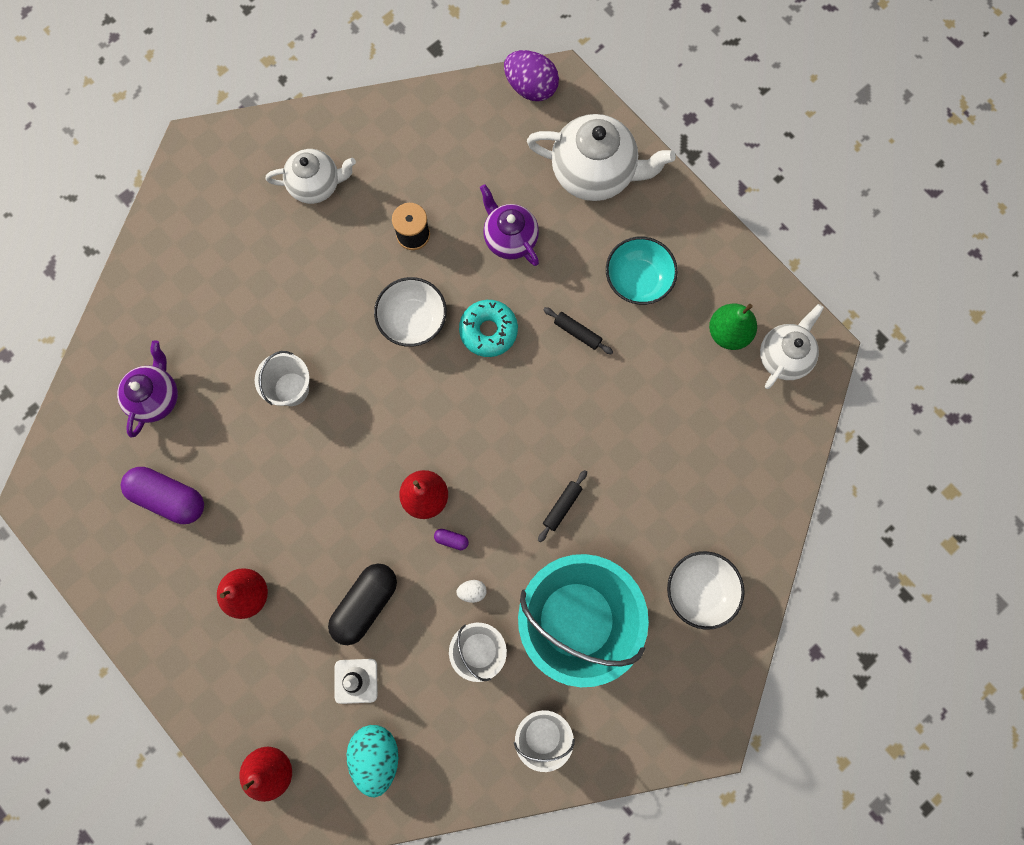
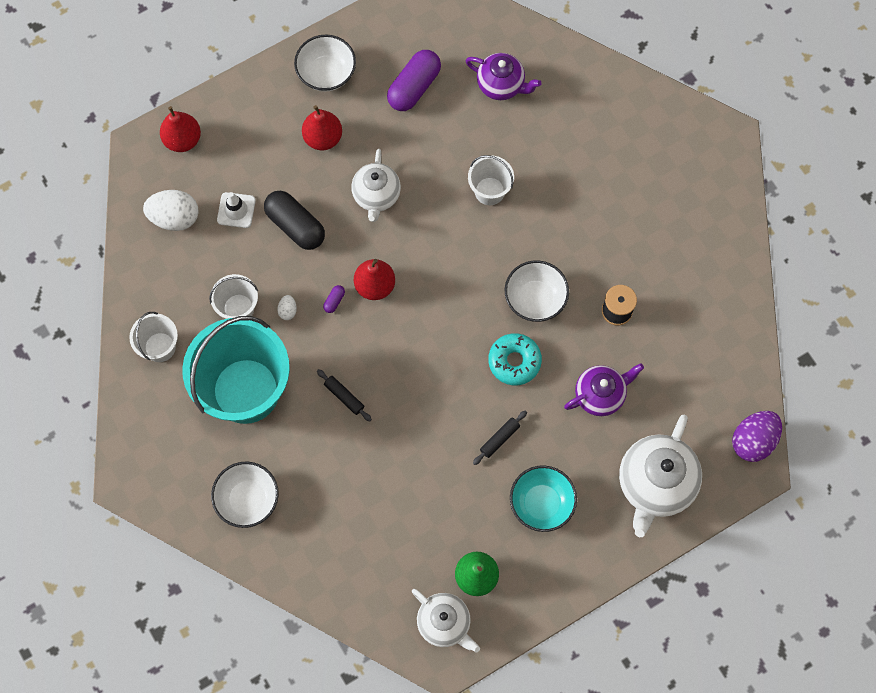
camera: 100 degrees right, 5 degrees down
white teapot [266,149,356,204] -> white teapot moved to [351,149,401,222]
turquoise egg [346,725,398,797] -> white egg [143,190,199,231]
none -> white bowl [294,35,356,92]

